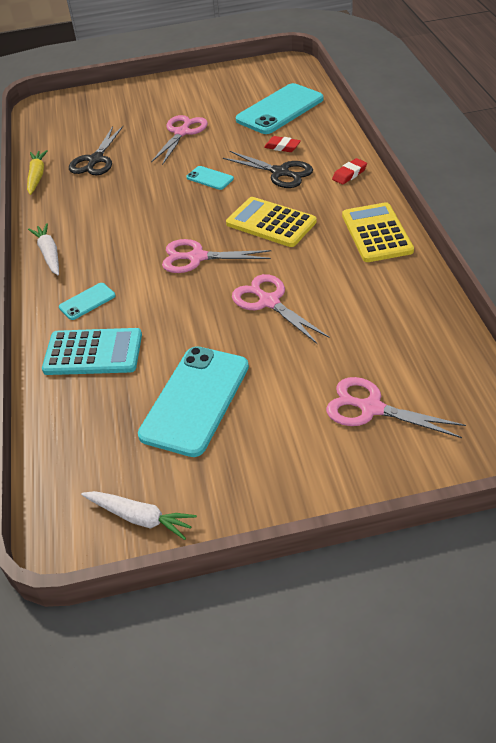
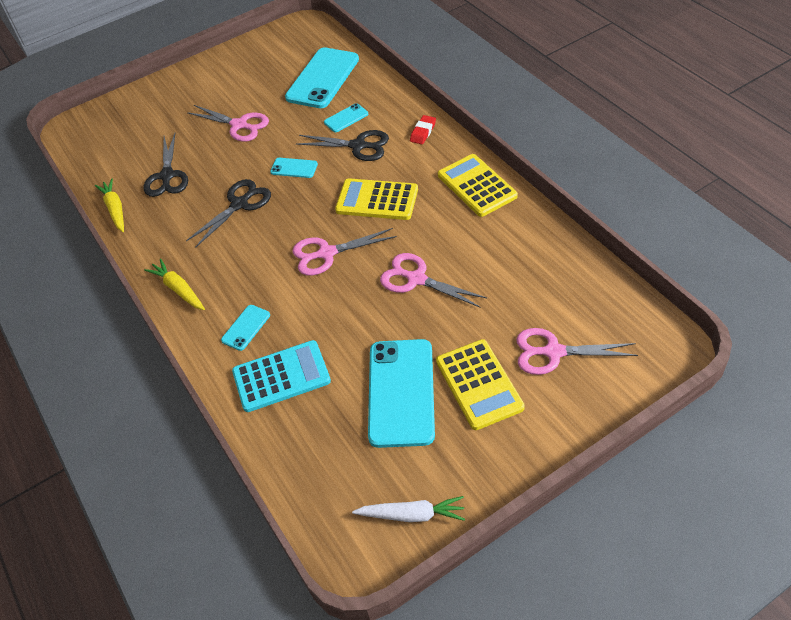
camera: 20 degrees left, 5 degrees up
white carrot [28,223,59,275] -> yellow carrot [144,258,205,310]
pink scissors [151,115,208,165] -> pink scissors turned 120 degrees clockwise [187,105,269,142]
red eraser [264,136,301,152] -> turquoise phone [324,103,368,132]
none -> black scissors [186,179,271,248]
none -> yellow calculator [436,339,525,430]

